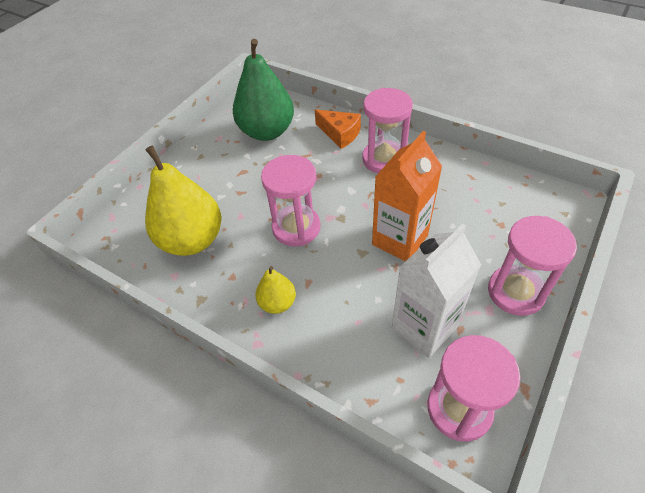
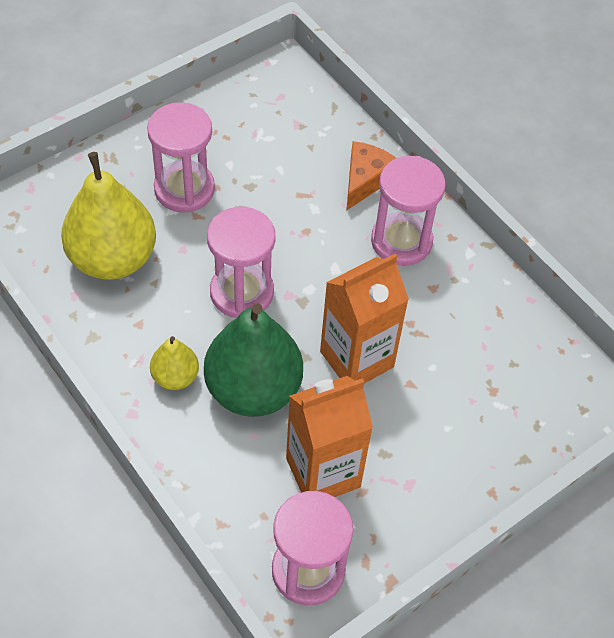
camera: 15 degrees right, 5 degrees up
green pear [233,39,294,141] -> green pear moved to [204,304,303,417]
orange cheese [315,109,361,149] -> orange cheese turned 120 degrees counterclockwise [347,141,396,210]
white carton [392,224,481,358] -> orange carton [286,376,373,497]
pink hourglass [488,216,577,316] -> pink hourglass moved to [147,102,215,213]

